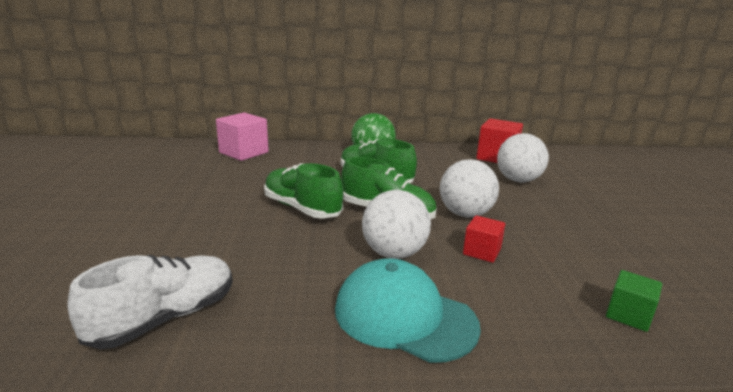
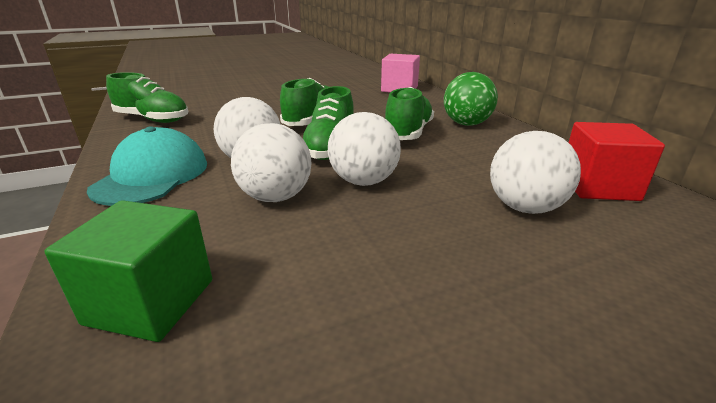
camera: 70 degrees right, 5 degrees up
white shoe [67,255,233,349] -> green shoe [106,72,188,123]
red cube [463,215,505,263] -> white ball [231,123,312,202]
green cube [606,270,662,332] -> green cube [44,200,212,342], size x1.70

